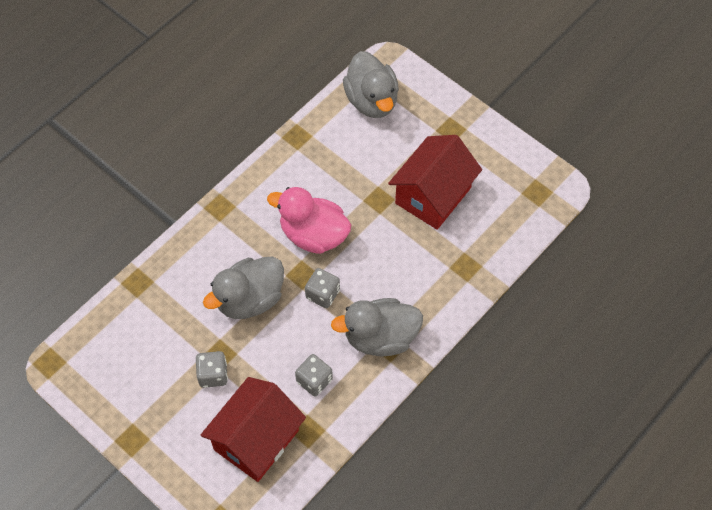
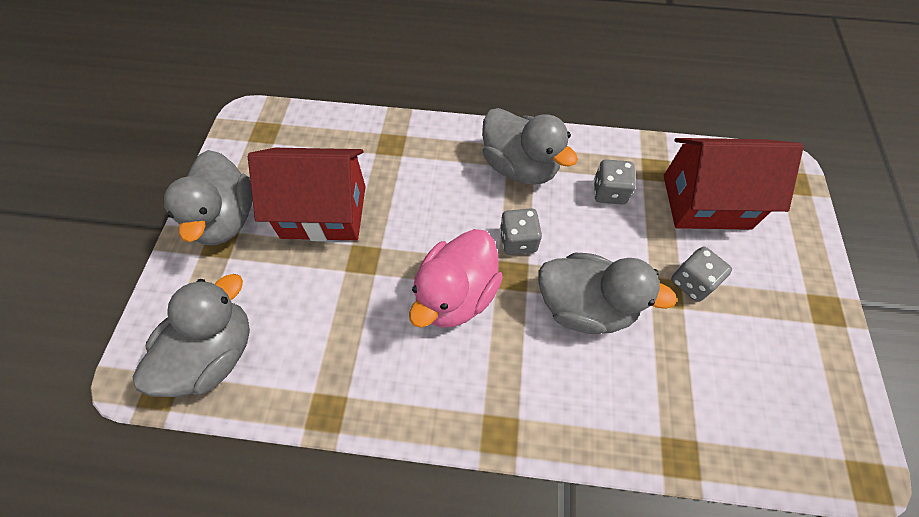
camera: 125 degrees left, 0 degrees up
pink duck [267,187,351,254] -> pink duck turned 45 degrees clockwise [409,229,503,328]
none -> grey duck [164,150,253,246]

